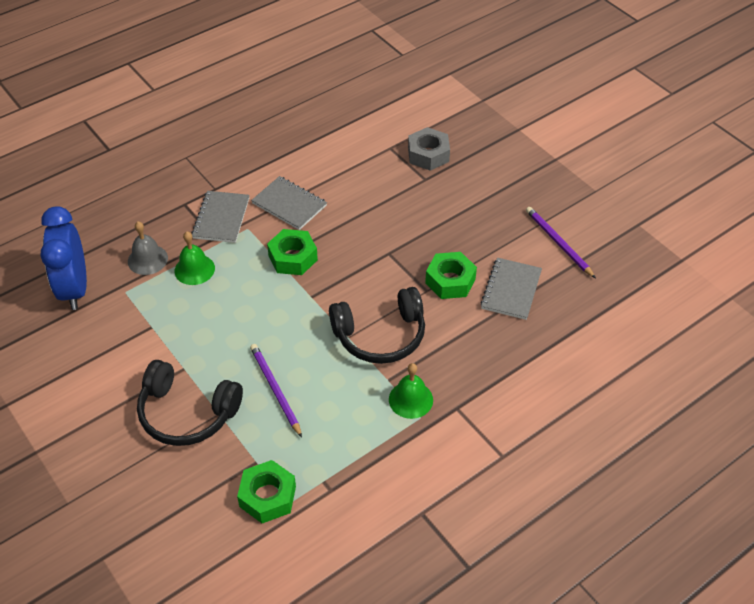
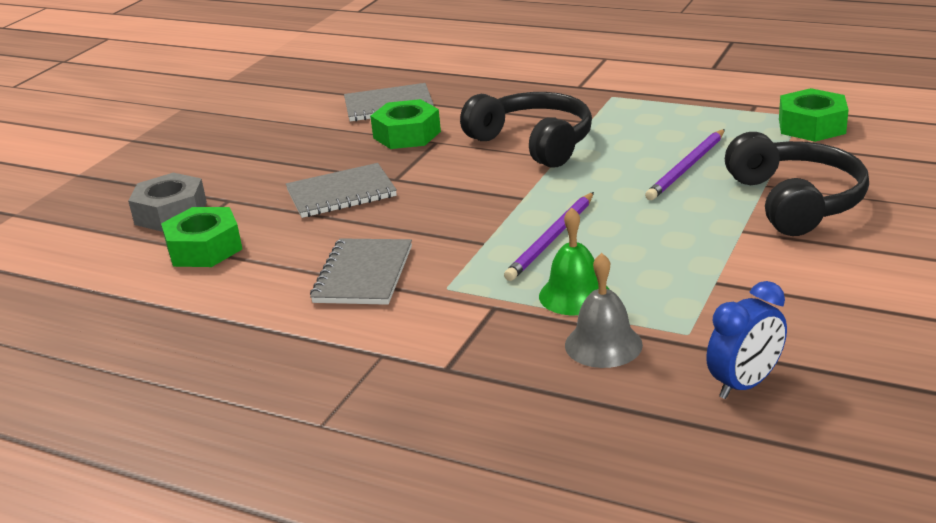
camera: 115 degrees left, 20 degrees down
blue clock [40,206,87,310] -> blue clock [706,281,787,399], size x0.60
grey notebook [192,191,249,243] -> grey notebook moved to [286,163,397,218]
green nut [267,229,318,275] -> green nut moved to [161,207,242,267]
green bell [389,363,433,419] -> none
purple pencil [526,207,596,278] -> purple pencil moved to [504,192,594,281]

